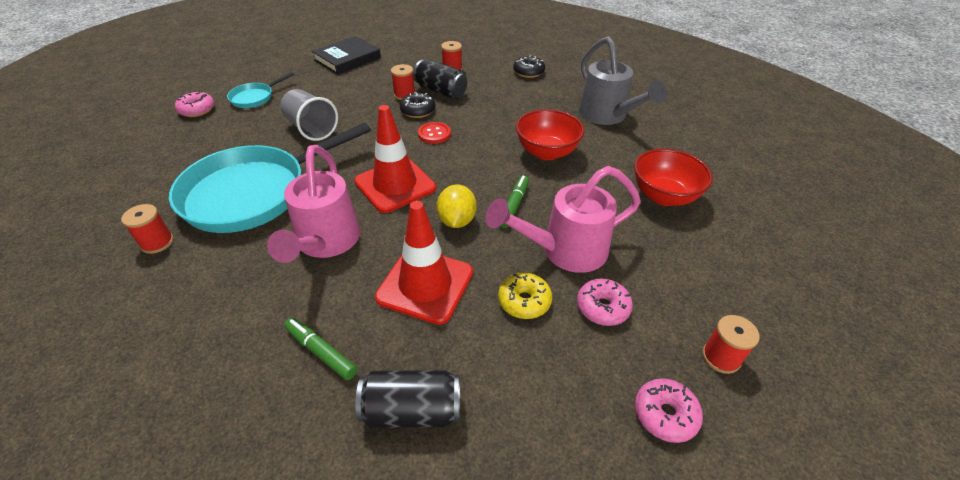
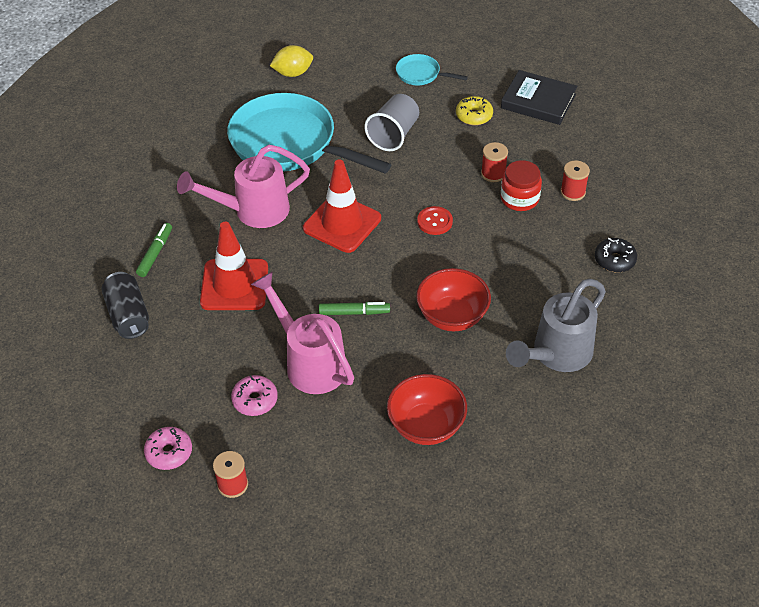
camera: 70 degrees right, 5 degrees up
red spool [121,204,174,254] -> none
pink donut [175,91,214,117] -> none
black donut [400,92,436,118] -> none
black can [413,59,467,99] -> red jar [501,160,542,211]
yellow lemon [436,184,477,228] -> yellow lemon moved to [270,45,313,77]
yellow donut [498,273,552,319] -> yellow donut moved to [456,96,493,125]

